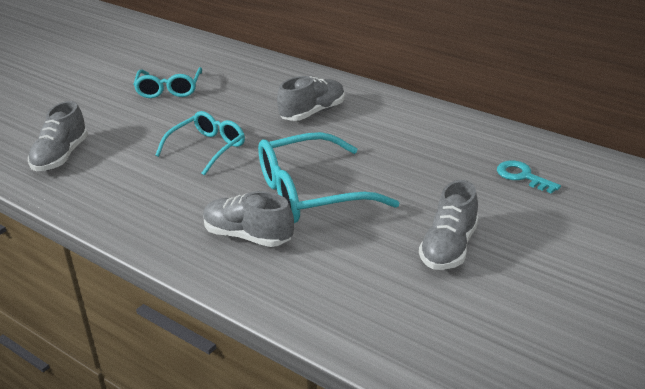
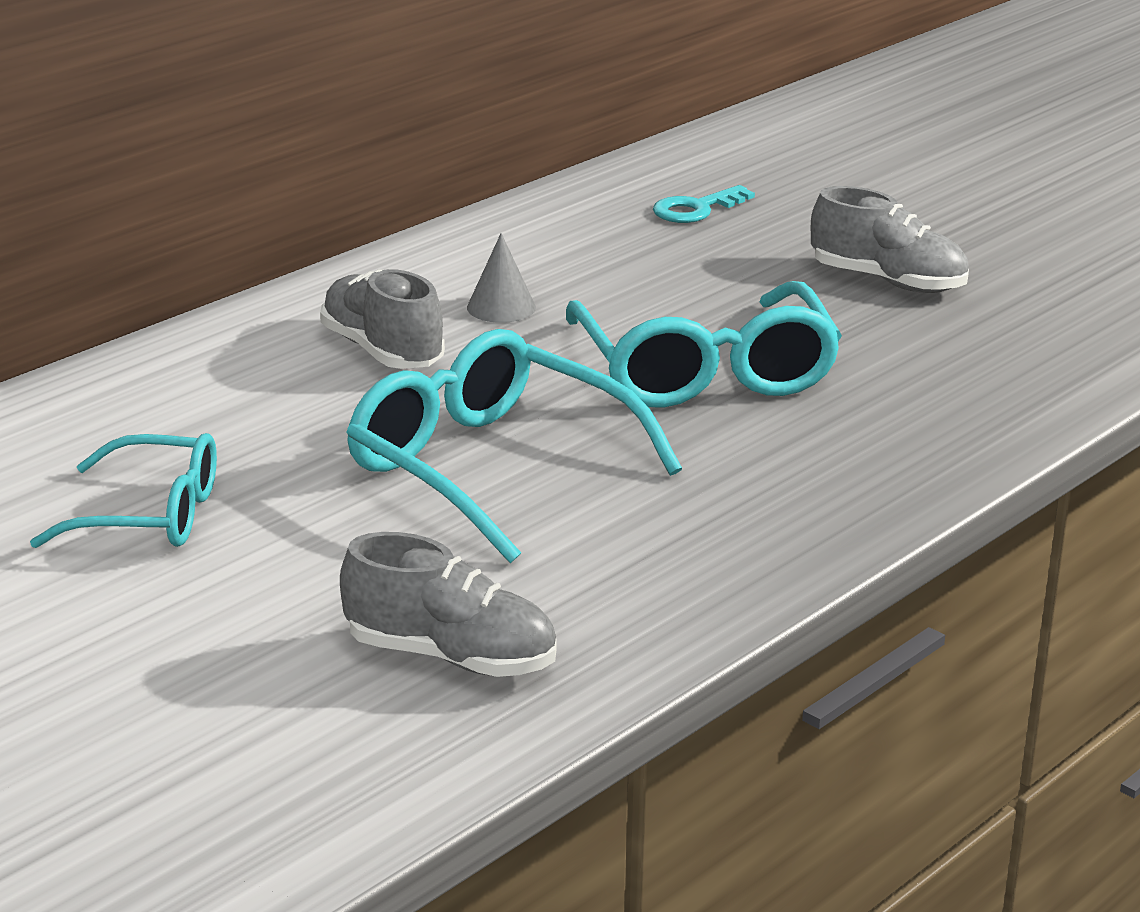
camera: 85 degrees left, 5 degrees down
turquoise glasses [155,111,245,176] -> turquoise glasses [346,329,682,563], size x1.59
grey shoe [203,191,294,247] -> none
none -> grey cone [467,233,536,323]

